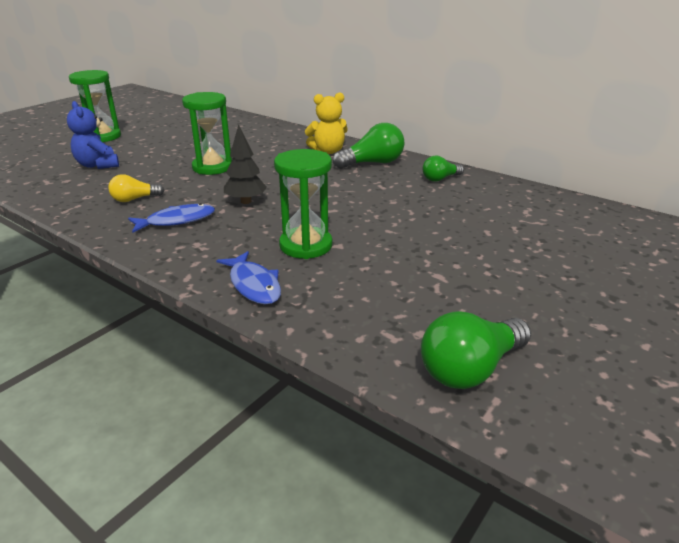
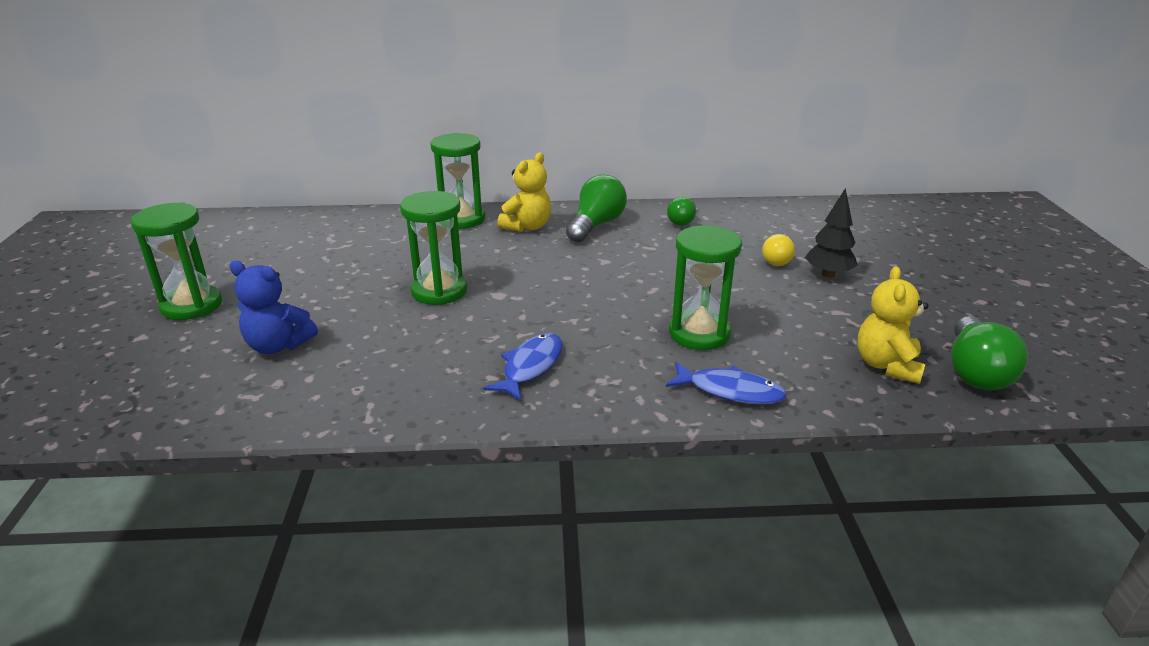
camera: 40 degrees left, 0 degrees up
yellow light bulb [108,174,165,202] -> yellow light bulb moved to [762,234,795,266]
black tree [224,124,267,204] -> black tree moved to [805,188,858,278]
none -> green hourglass [430,133,485,229]
none -> yellow teddy bear [857,266,929,384]

